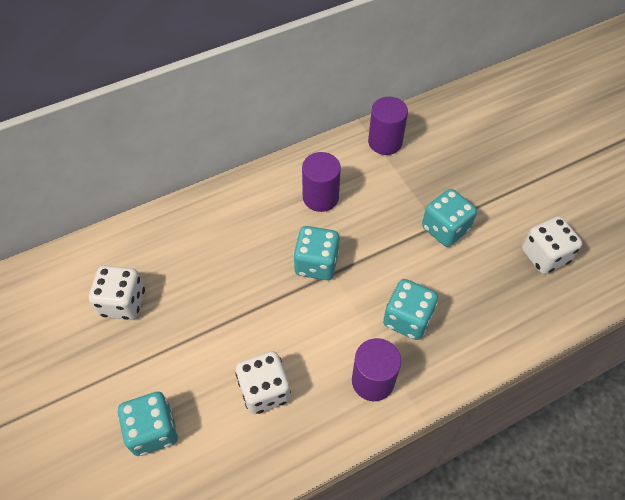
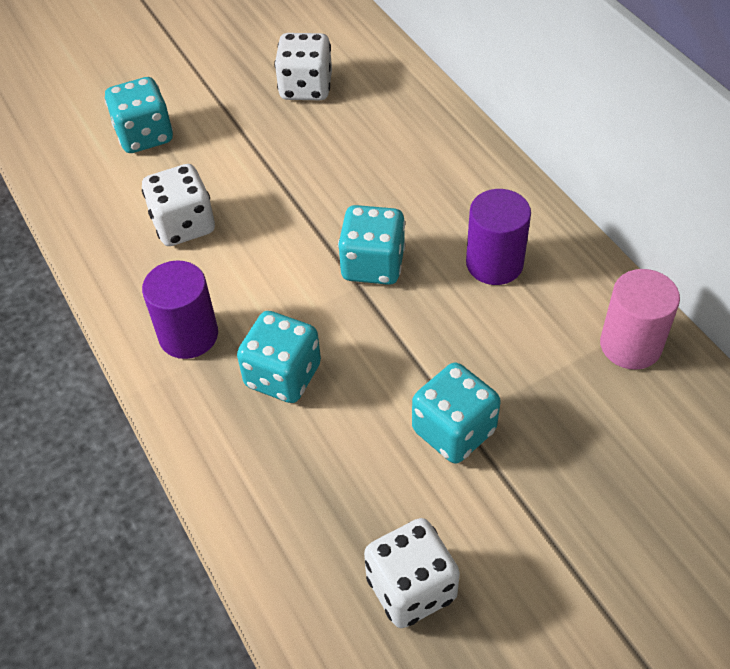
camera: 90 degrees right, 5 degrees down
purple cylinder [368,97,408,155] -> pink cylinder [600,269,680,370]

